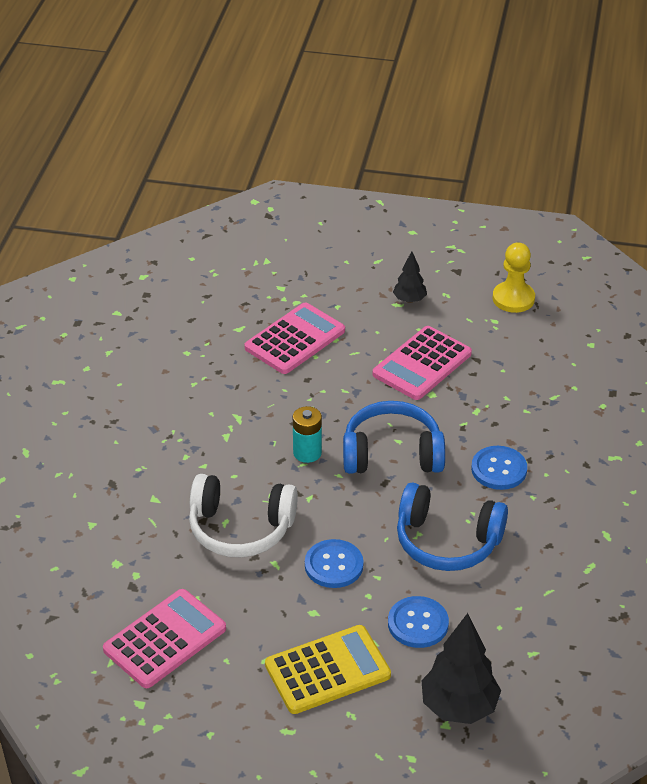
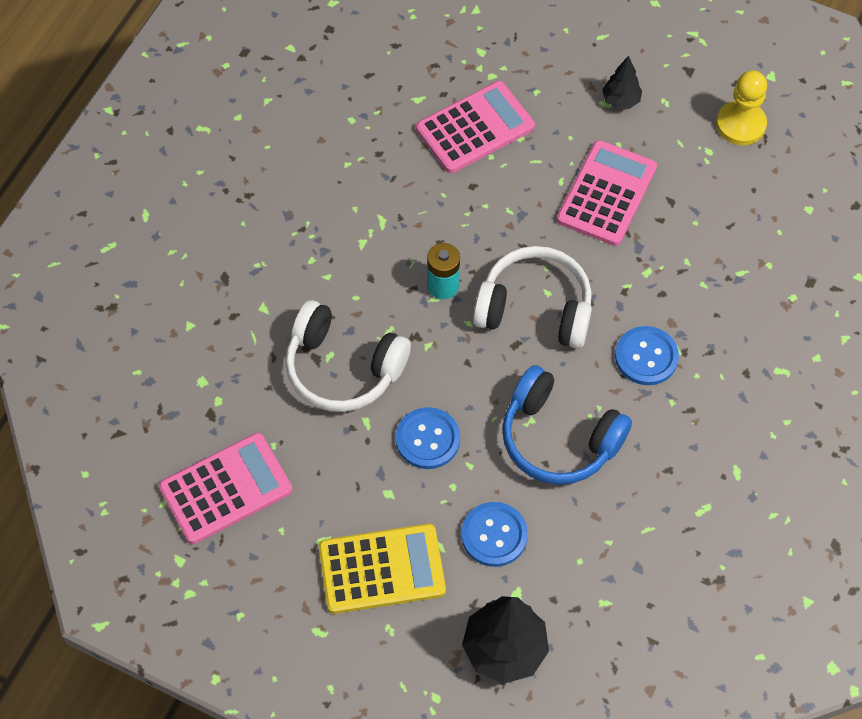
camera: 15 degrees right, 20 degrees up
blue headphones [343,401,445,474] -> white headphones [473,246,592,349]
pink calculator [373,326,472,400] -> pink calculator turned 150 degrees clockwise [557,140,657,246]

